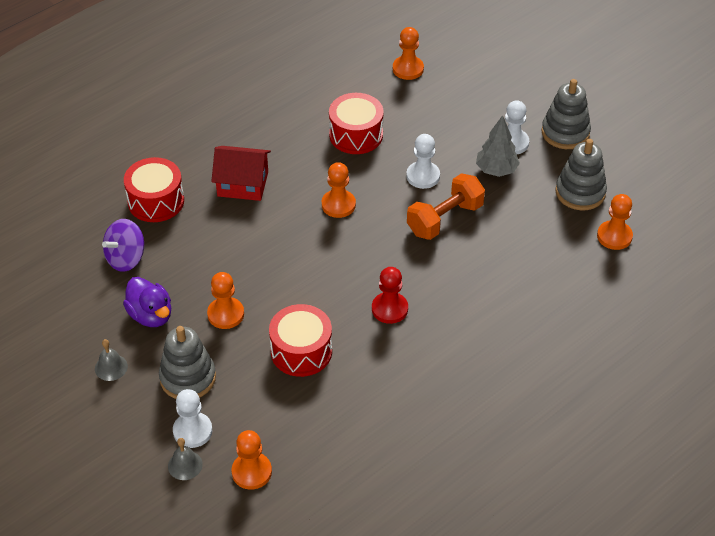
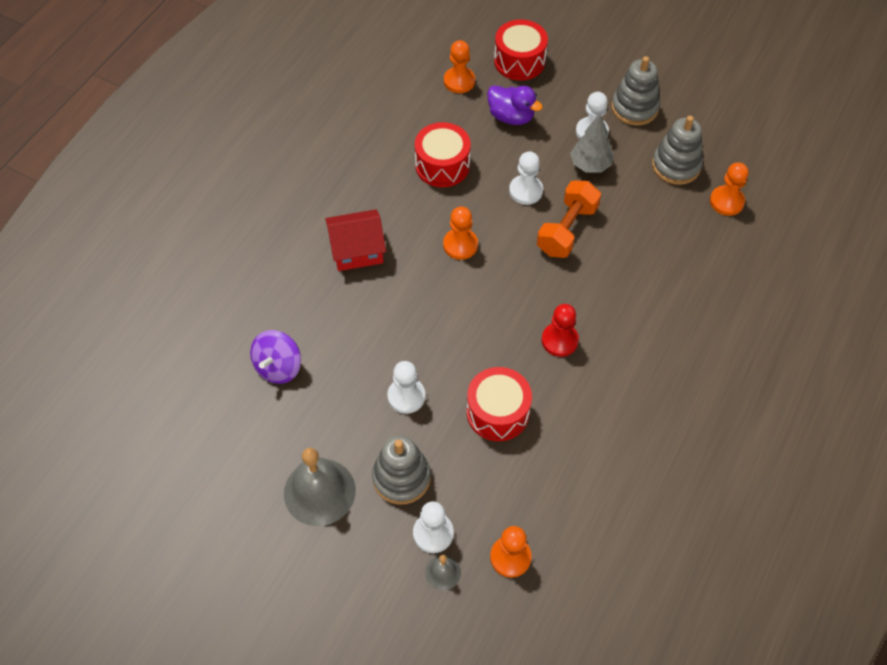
camera: 20 degrees left, 10 degrees up
grey bell [95,339,128,381] -> grey bell [284,448,356,526], size x2.08
purple duck [123,277,171,327] -> purple duck moved to [487,85,543,125]
red drum [124,157,184,222] -> red drum moved to [494,19,548,81]
orange pawn [207,272,244,329] -> white pawn [388,361,425,414]

